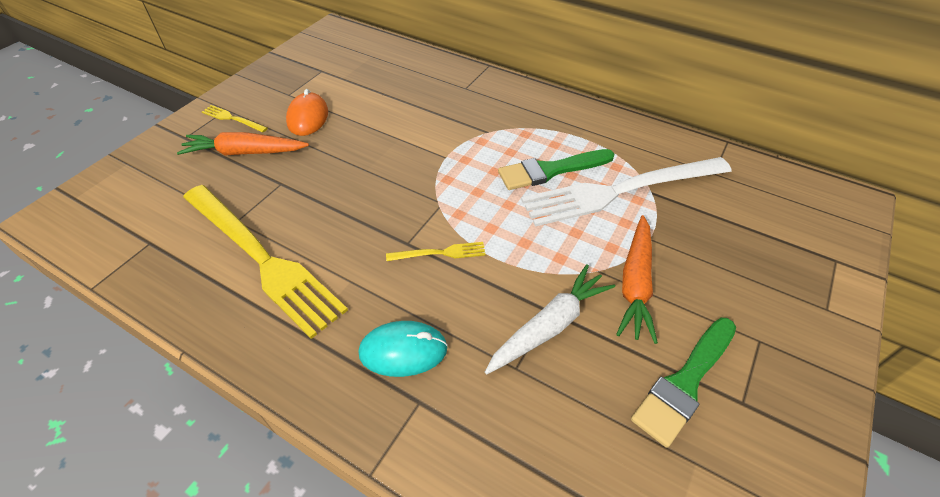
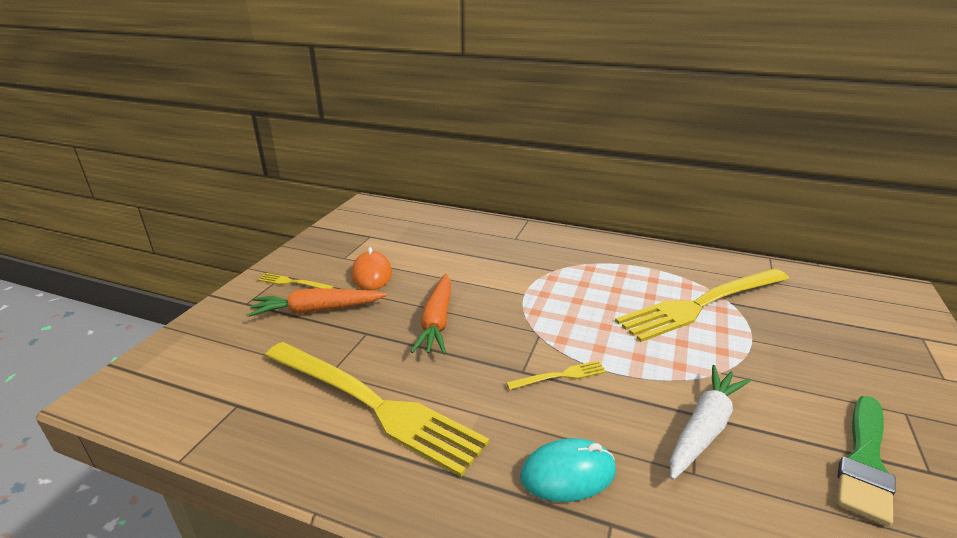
camera: 10 degrees left, 20 degrees down
green brush [498,149,615,190] -> none
white fork [521,157,732,227] -> yellow fork [615,268,789,342]
orange carrot [616,215,658,344] -> orange carrot moved to [411,274,451,354]

